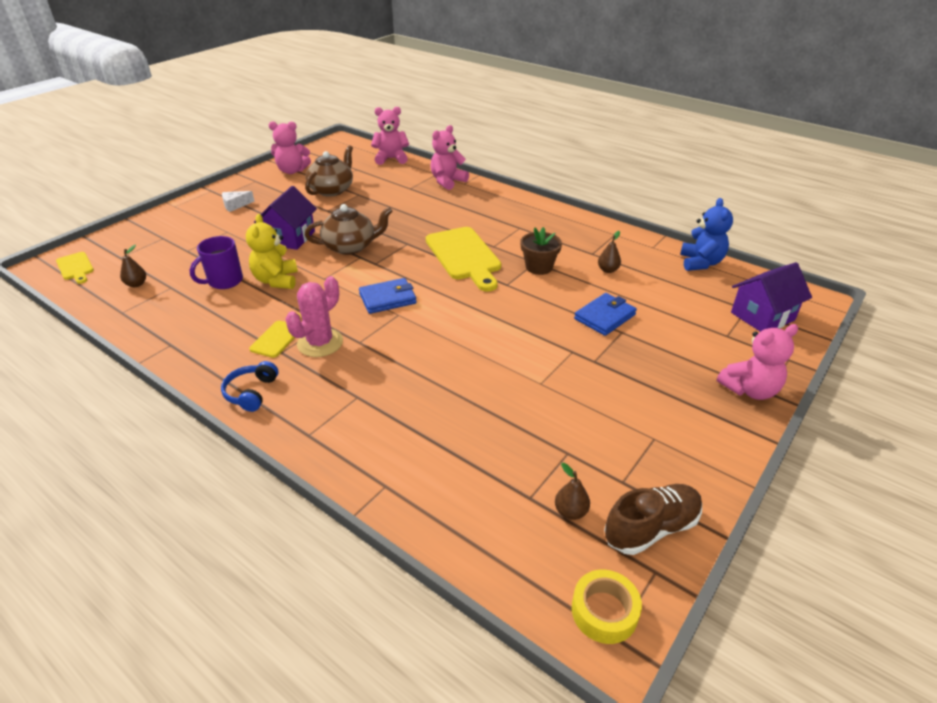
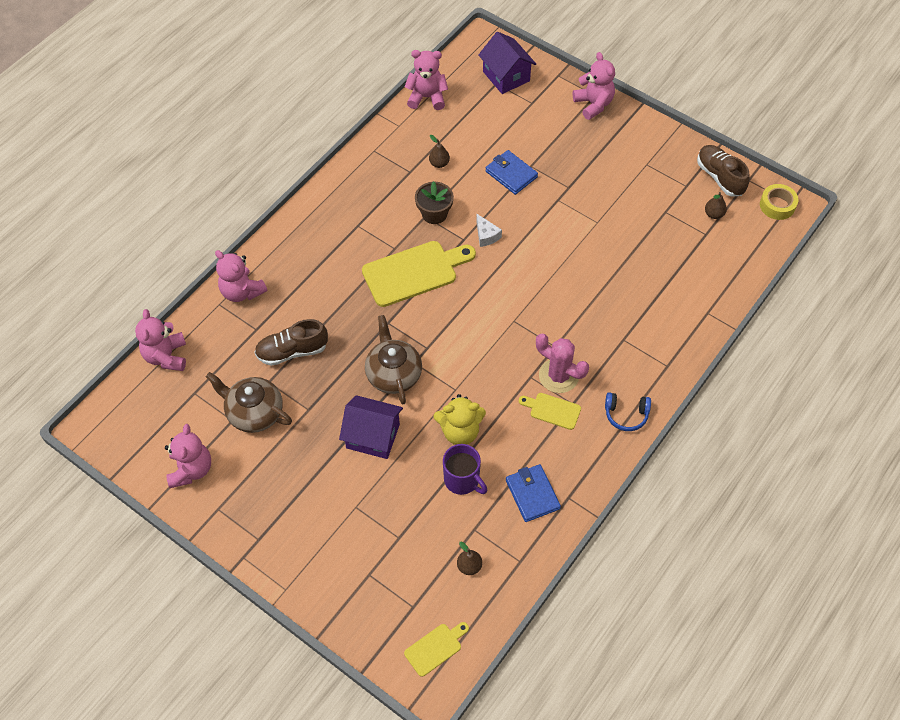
camera: 90 degrees left, 20 degrees up
white cheese [222,191,255,212] -> white cheese moved to [476,214,502,247]
blue wallet [359,278,417,314] -> blue wallet moved to [506,464,561,522]
blue teddy bear [680,198,733,271] -> pink teddy bear [405,50,448,110]
none -> brown shoe [254,319,328,366]

